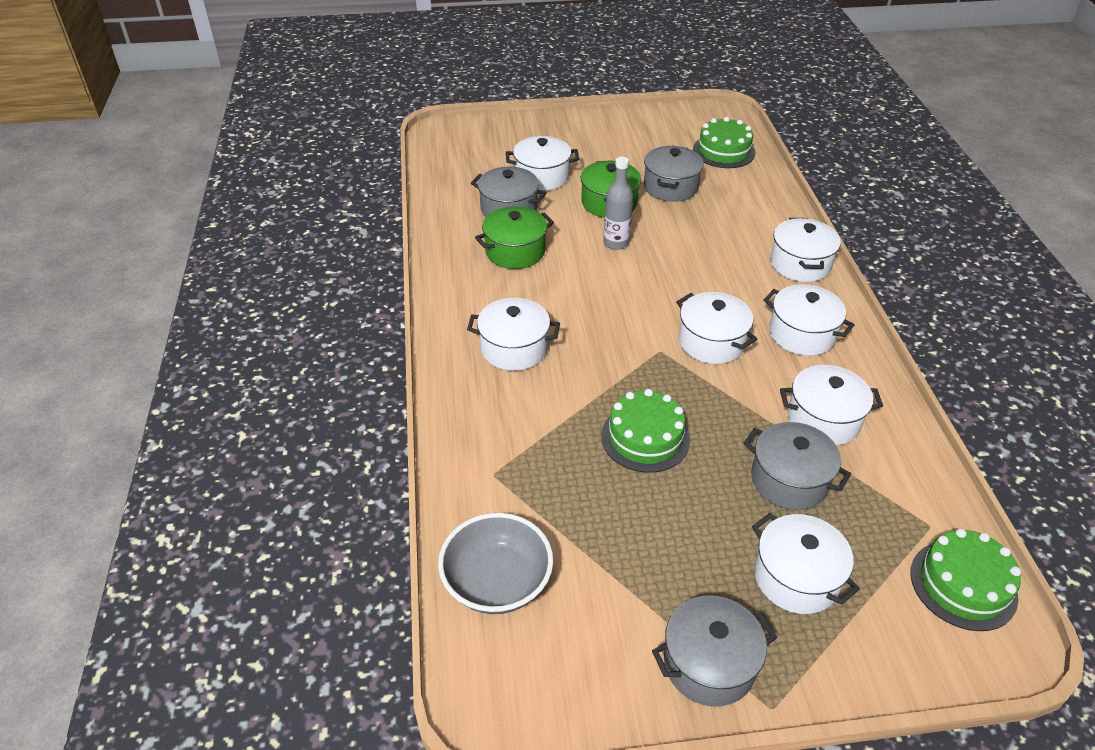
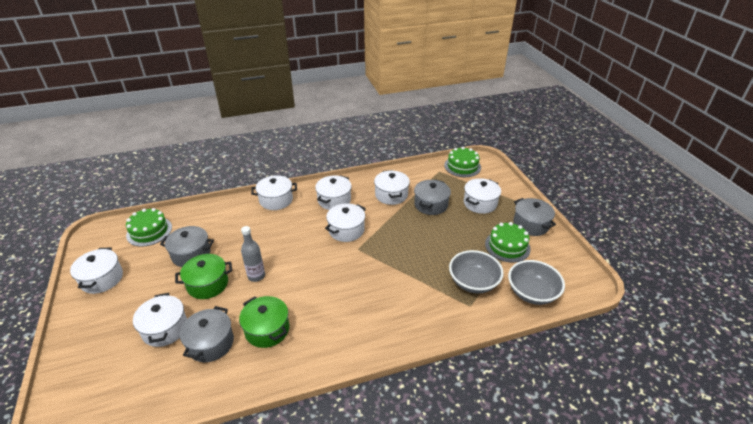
camera: 100 degrees left, 5 degrees down
white pot [467,298,560,371] -> white pot moved to [70,247,123,294]
green cake [601,389,690,473] -> green cake moved to [485,222,531,262]
none -> grey bowl [449,250,504,293]

